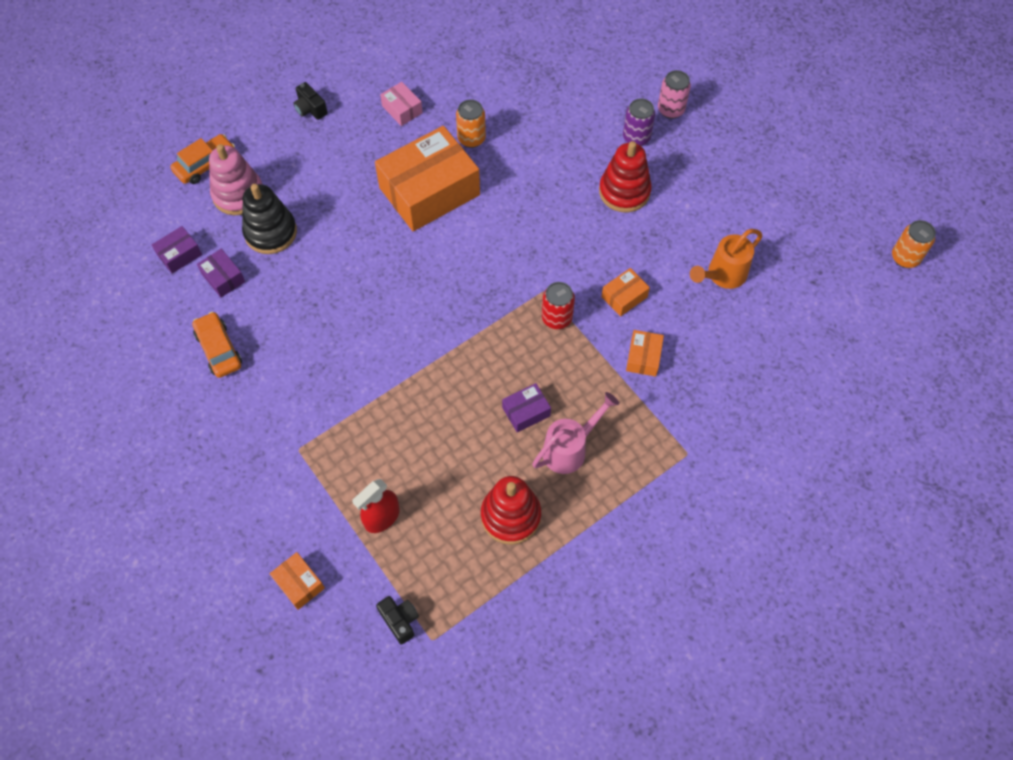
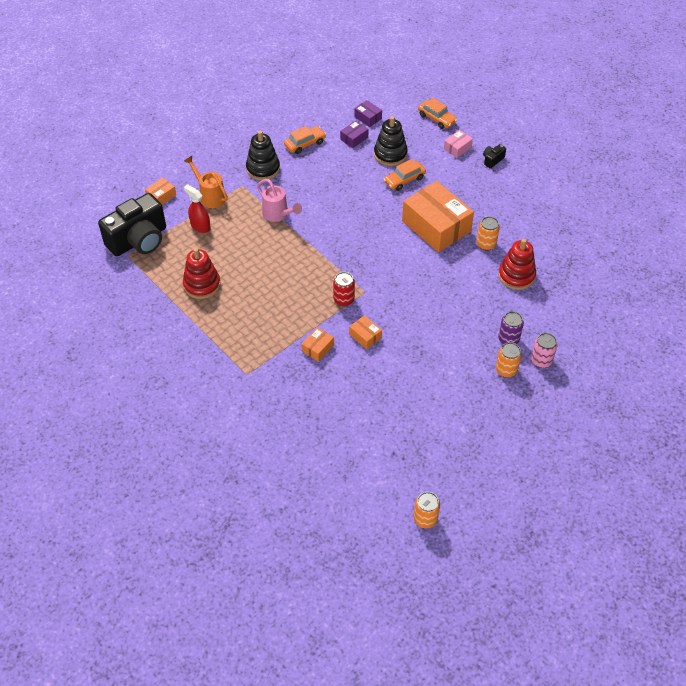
camera: 85 degrees right, 10 degrees down
pink stacking toy [209,144,262,215] -> none
black camera [376,596,419,644] -> black camera [98,193,166,256], size x2.50
pink box [380,82,423,126] -> pink box moved to [444,130,473,158]
purple box [502,383,551,432] -> none
pink watering can [532,392,619,474] -> pink watering can moved to [257,179,302,222]
red stacking toy [599,141,652,212] -> red stacking toy moved to [498,239,536,290]
orange box [626,330,664,377] -> orange box turned 60 degrees counterclockwise [302,327,334,362]
orange watering can [690,229,763,289] -> orange watering can moved to [184,156,228,208]
none -> black stacking toy [246,131,280,181]
none -> orange car [383,159,426,191]
none -> orange can [496,342,522,378]

